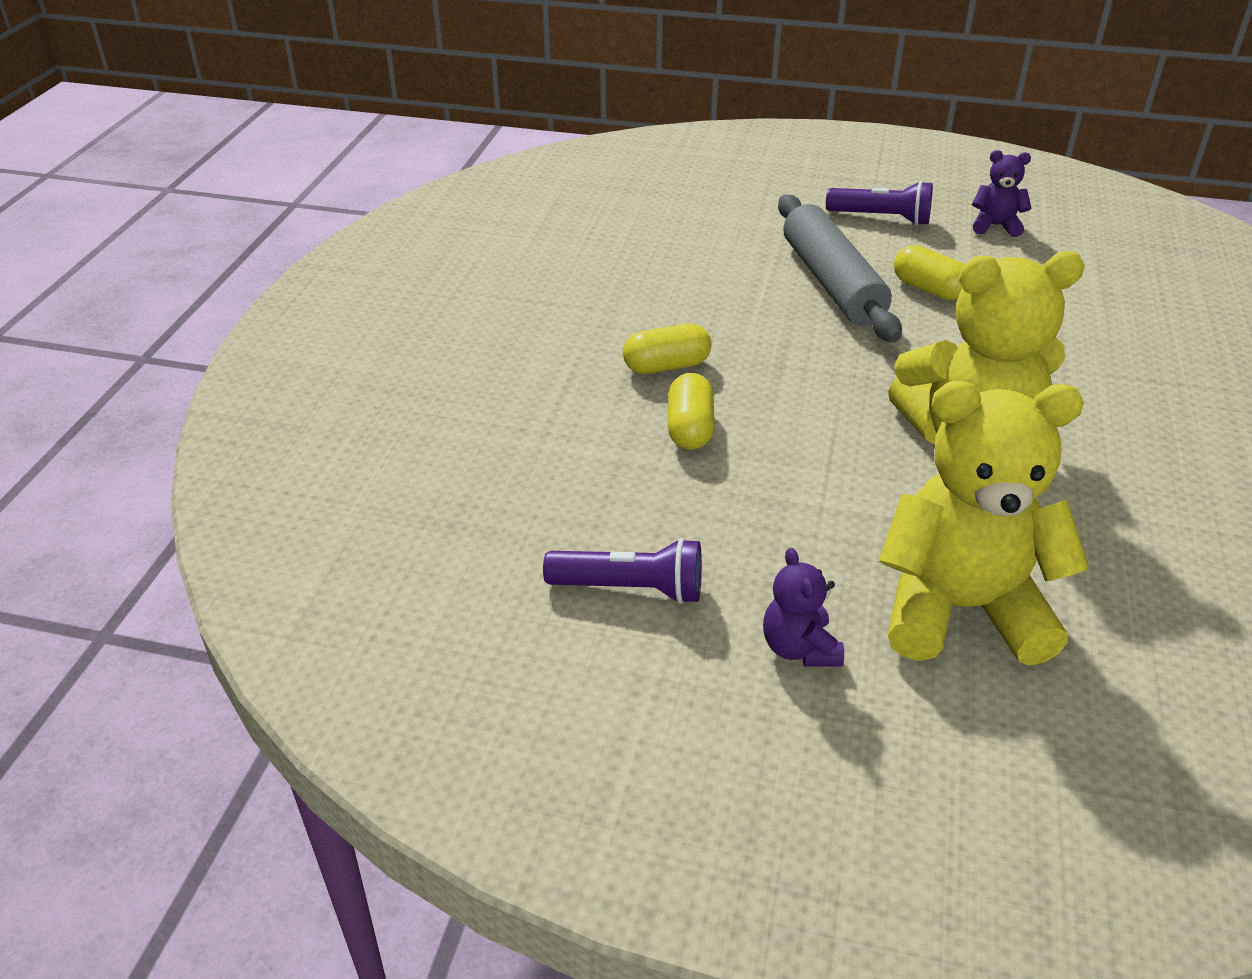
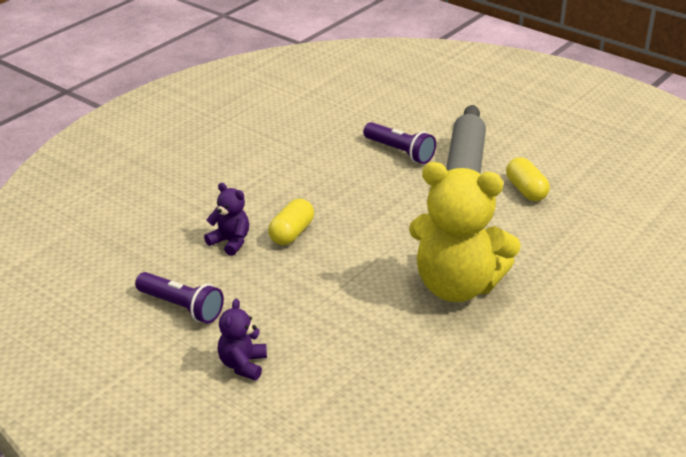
camera: 25 degrees right, 5 degrees down
yellow capsule [623,324,711,374] -> none
purple flashlight [826,181,933,226] -> purple flashlight moved to [363,122,436,164]
yellow teddy bear [879,381,1090,666] -> none
purple teddy bear [972,150,1031,237] -> purple teddy bear moved to [204,183,249,256]

